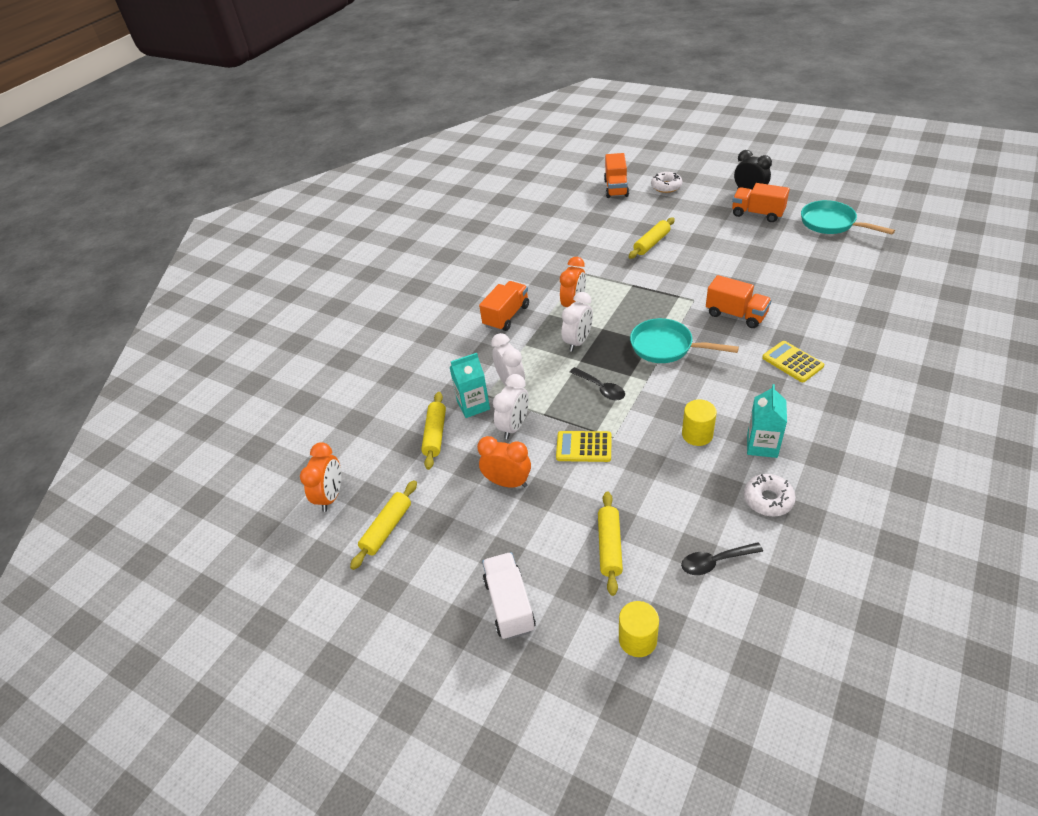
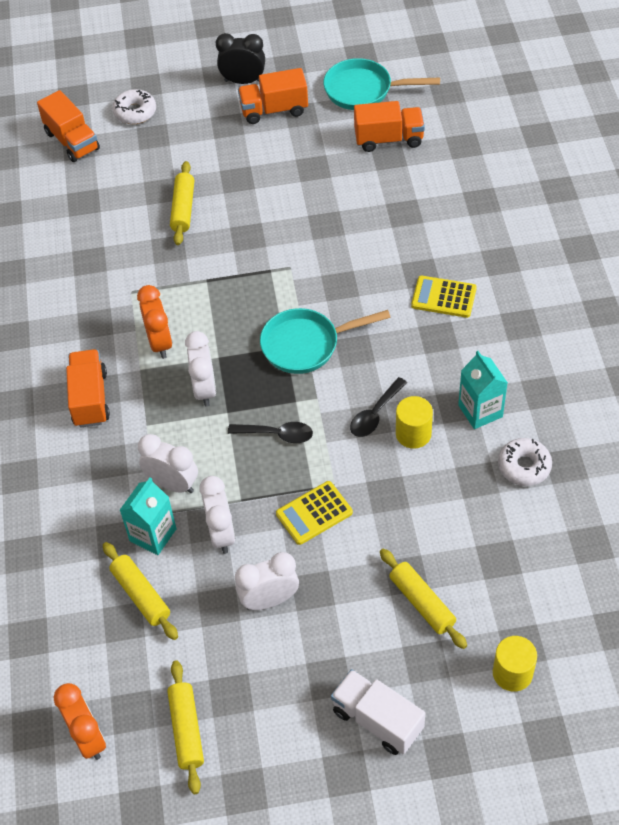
camera: 40 degrees left, 10 degrees up
orange clock [477,436,531,488] -> white clock [235,552,299,610]
black spoon [681,542,763,575] -> black spoon moved to [350,377,407,437]
orange truck [706,275,772,328] -> orange truck moved to [354,101,425,152]

